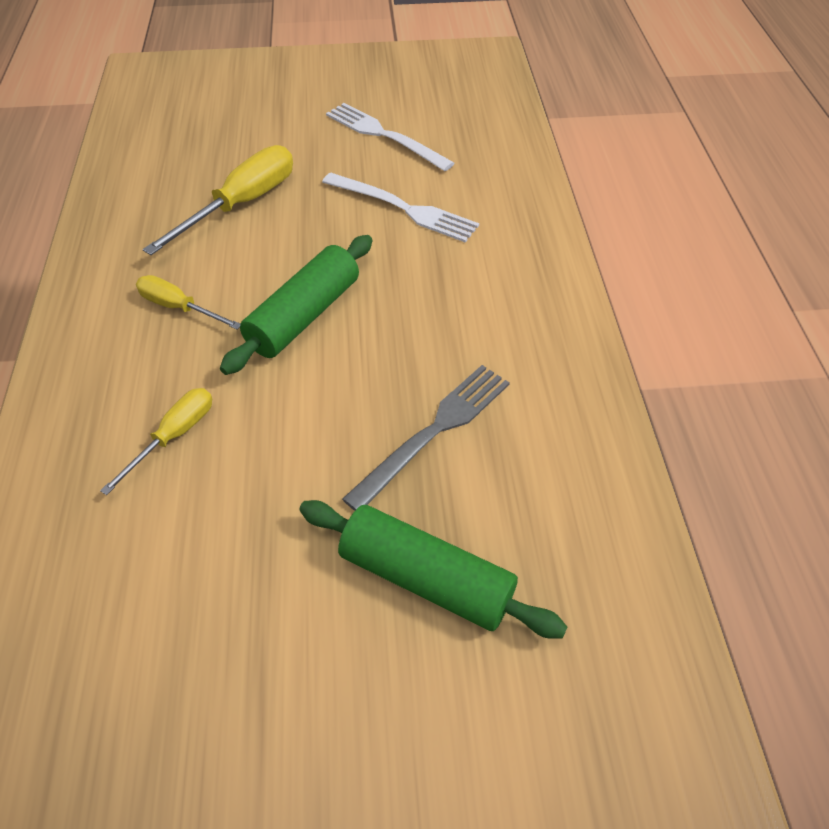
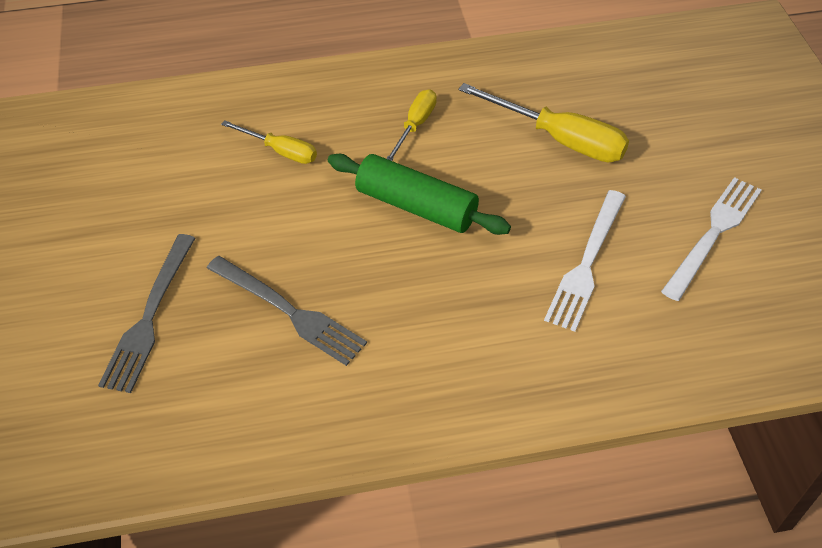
camera: 85 degrees right, 0 degrees up
green rolling pin [299,500,567,639] -> grey fork [98,234,195,393]

